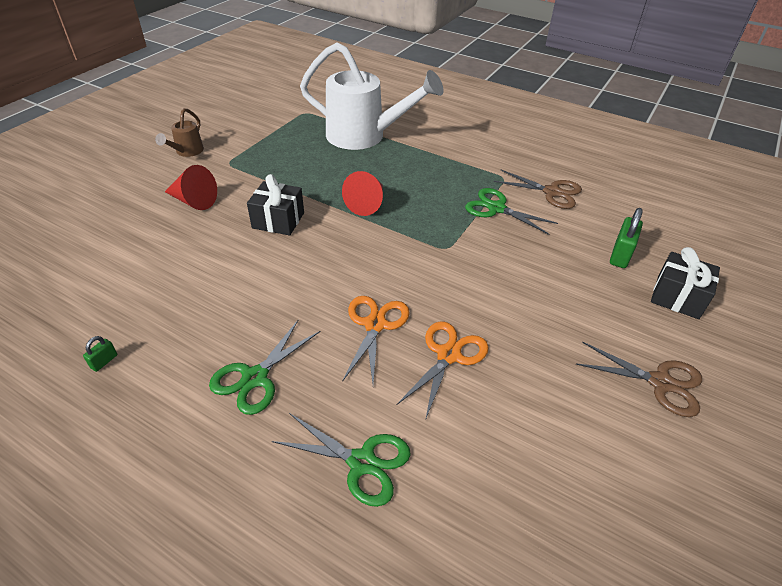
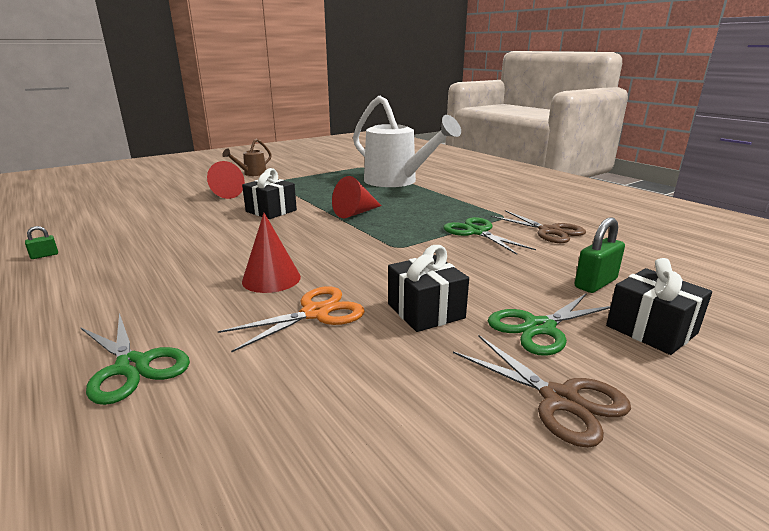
camera: 25 degrees right, 20 degrees down
green scissors [209,320,320,415] -> green scissors moved to [488,293,611,356]
orange scissors [342,296,410,384] -> red cone [242,213,301,293]
none -> black gift [388,245,469,332]

